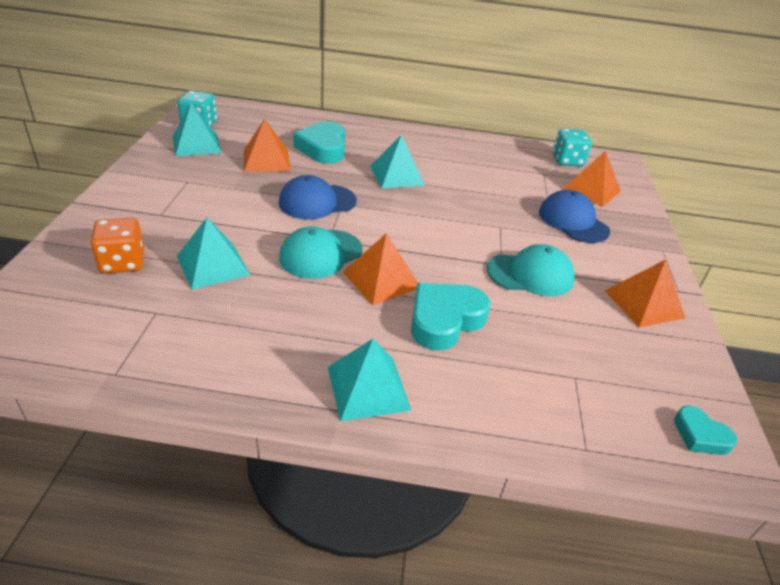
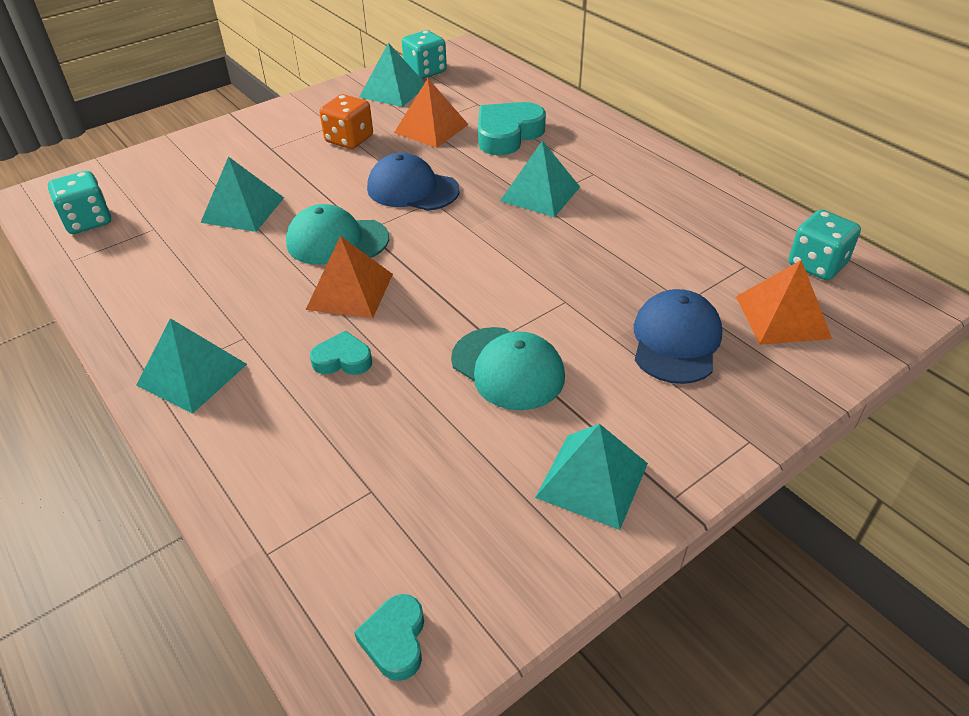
camera: 50 degrees right, 5 degrees up
orange dice [90,218,144,273] -> orange dice moved to [319,94,373,149]
turquoise heart [411,283,491,350] -> turquoise heart [310,331,372,375], size x0.55
orange pyramid [605,259,685,328] -> turquoise pyramid [535,424,648,530]
none -> turquoise dice [48,171,111,234]

